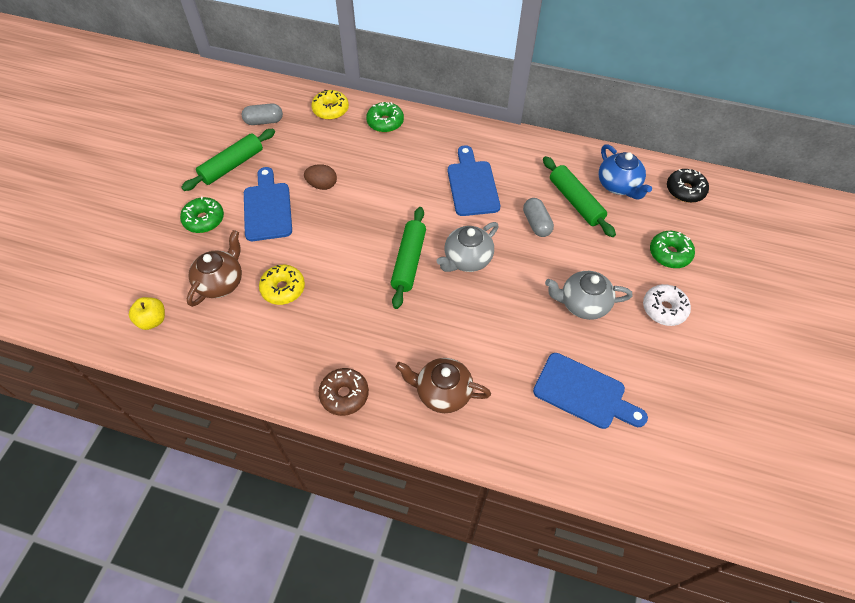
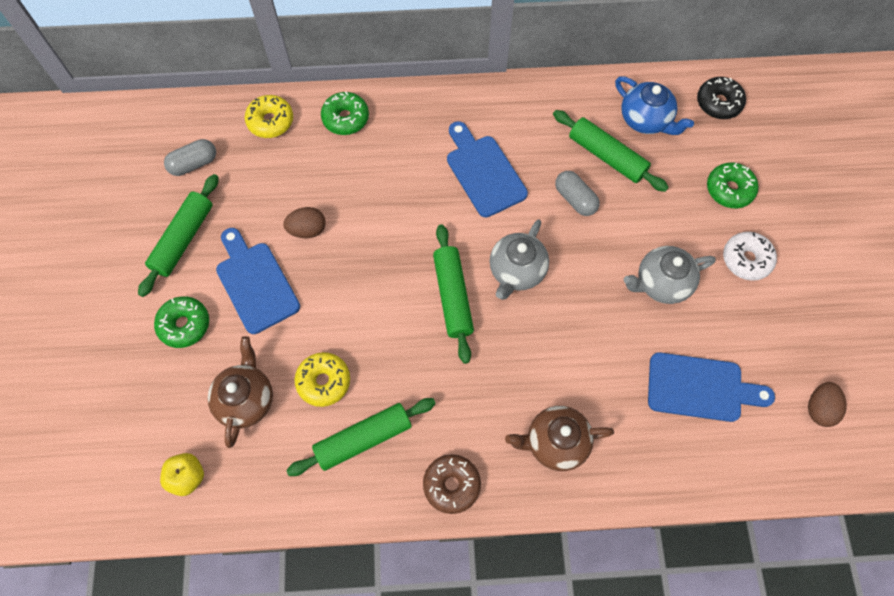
camera: 20 degrees left, 10 degrees up
none -> green rolling pin [286,398,436,476]
none -> brown egg [808,382,847,427]

